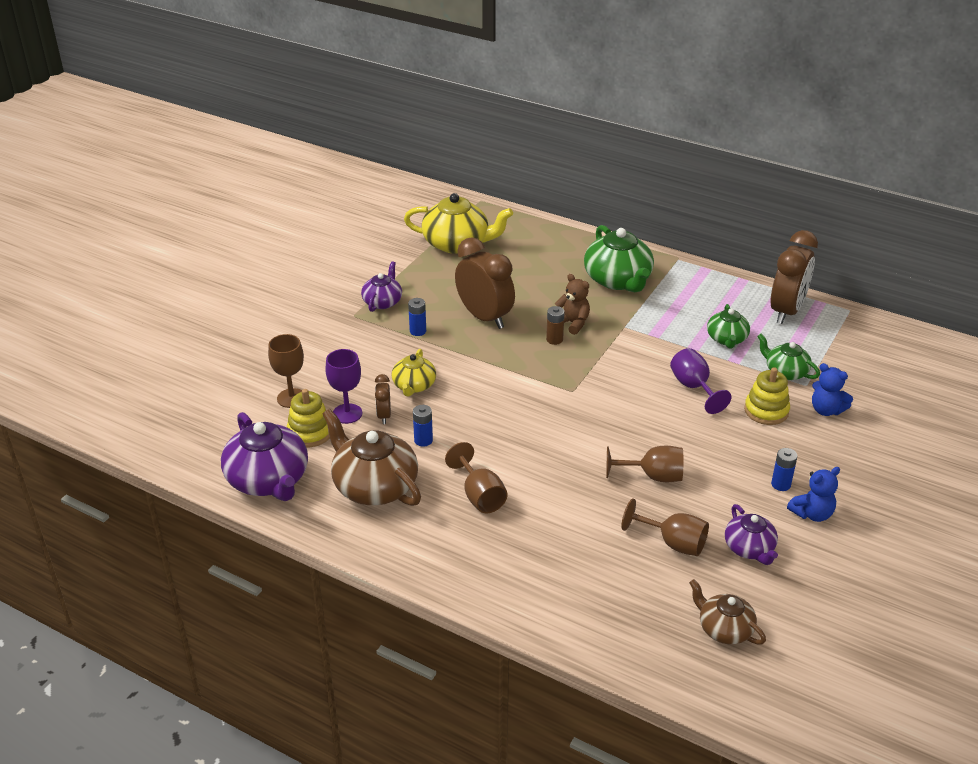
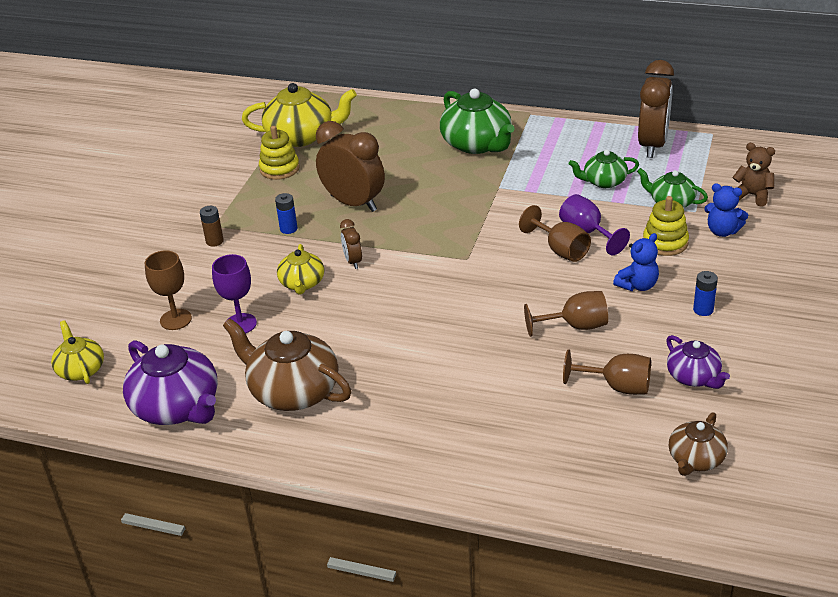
camera: 10 degrees left, 0 degrees up
yellow stacking toy [287,389,330,447] -> yellow stacking toy moved to [259,126,300,180]
purple teapot [361,261,402,312] -> none
brown clock [375,374,391,424] -> brown clock moved to [340,219,362,269]
blue battery [413,405,433,447] -> none
brown goblet [445,442,507,513] -> brown goblet moved to [519,205,591,262]
brown battery [546,306,565,345] -> brown battery moved to [200,206,224,247]
brown teddy bear [555,274,590,335] -> brown teddy bear moved to [732,143,775,207]
brown teapot [689,579,766,645] -> brown teapot turned 90 degrees counterclockwise [669,412,728,476]
green teapot [707,304,750,349] -> green teapot turned 90 degrees clockwise [569,150,639,188]
blue teddy bear [787,467,840,522] -> blue teddy bear moved to [613,233,659,291]
none -> yellow teapot [51,320,104,384]

